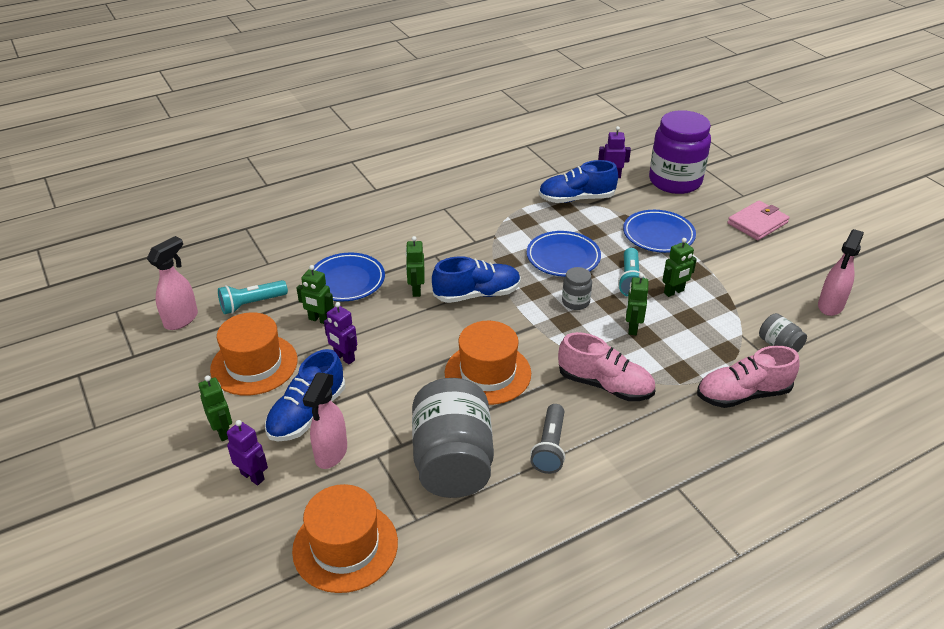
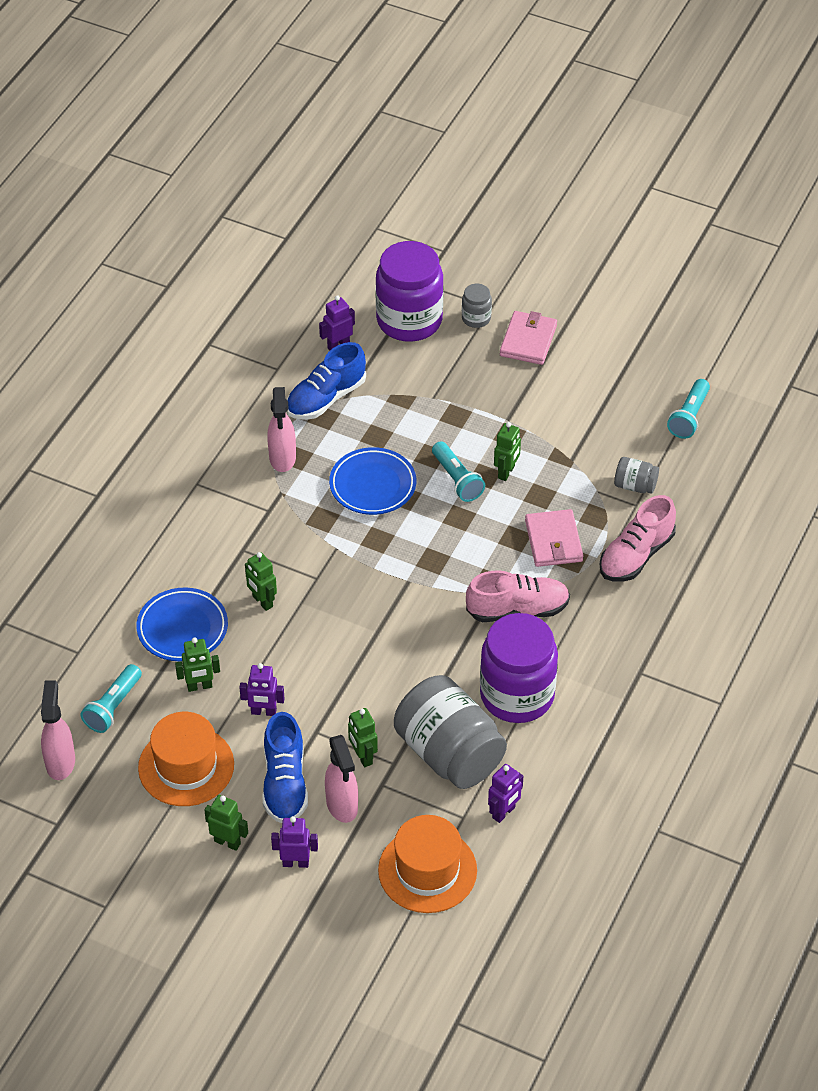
camera: 35 degrees left, 10 degrees up
blue shoe [432,256,521,303] -> none
orange hat [445,321,531,405] -> none
grey flashlight [530,404,565,474] -> purple jar [480,613,558,723]
grey jar [562,267,592,310] -> grey jar moved to [462,284,492,328]
blue plate [623,210,696,253] -> none
green robot [626,273,648,335] -> green robot moved to [348,708,378,767]
pink spray bottle [818,229,864,316] -> pink spray bottle moved to [267,387,296,472]
none -> purple robot [488,764,523,823]
none -> pink wallet [525,509,583,567]
none -> turquoise flashlight [667,379,710,439]

